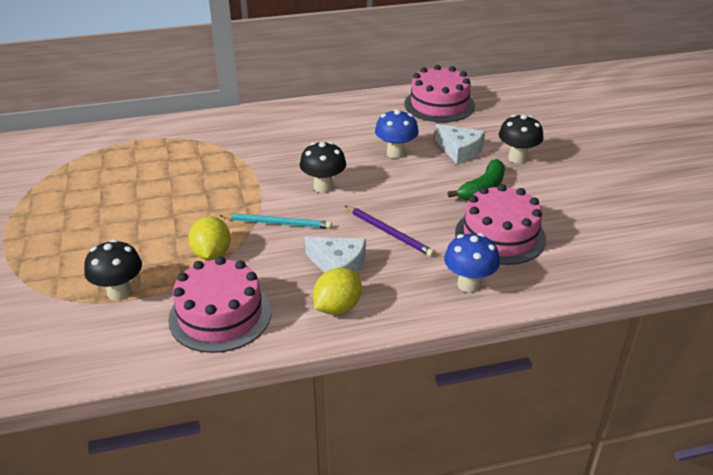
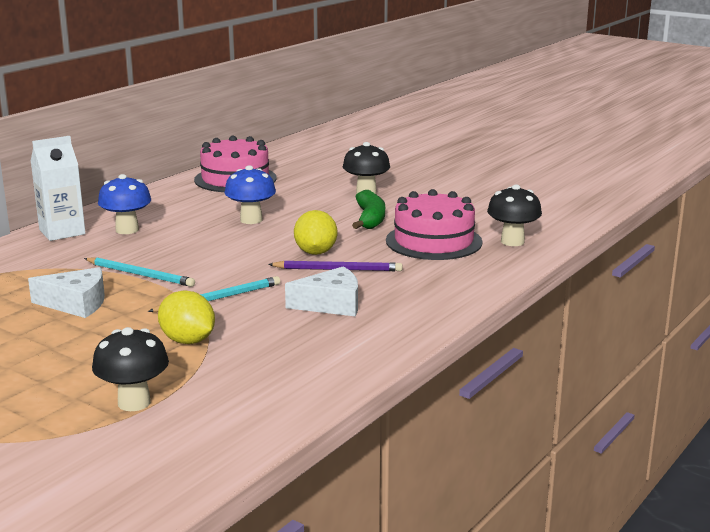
camera: 40 degrees left, 15 degrees down
pink cake [168,256,271,353] -> none
black mushroom [300,142,346,193] -> black mushroom moved to [487,184,542,246]
yellow lemon [313,268,362,315] -> yellow lemon moved to [294,210,337,255]
white cheese [435,124,485,164] -> white cheese moved to [28,267,105,318]
blue mushroom [444,233,500,293] -> blue mushroom moved to [98,174,151,234]
none -> white carton [31,136,86,241]
none -> turquoise pencil [84,257,195,287]

